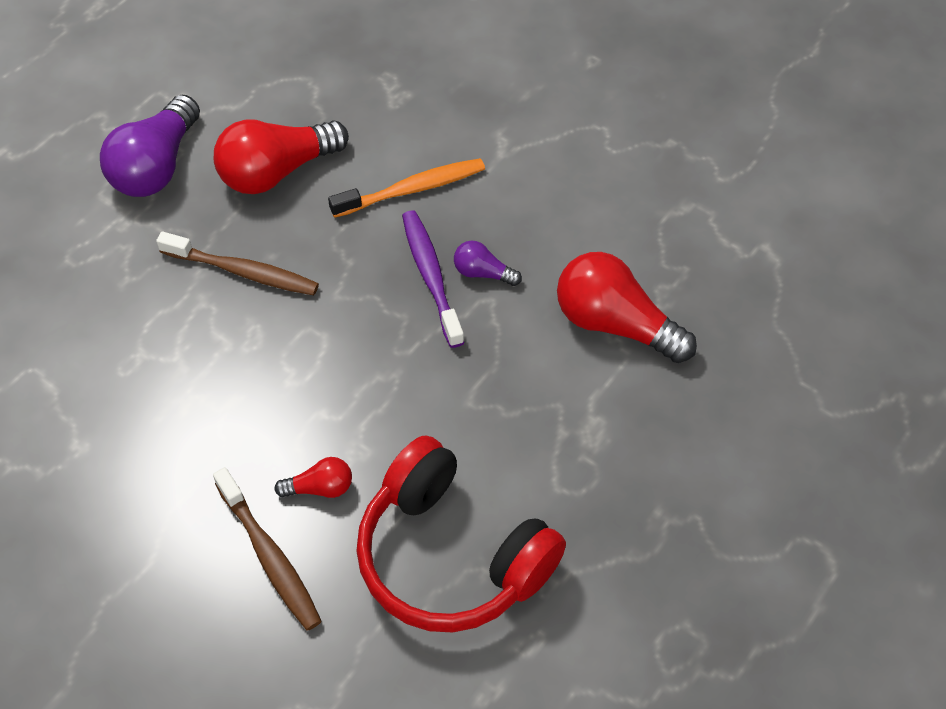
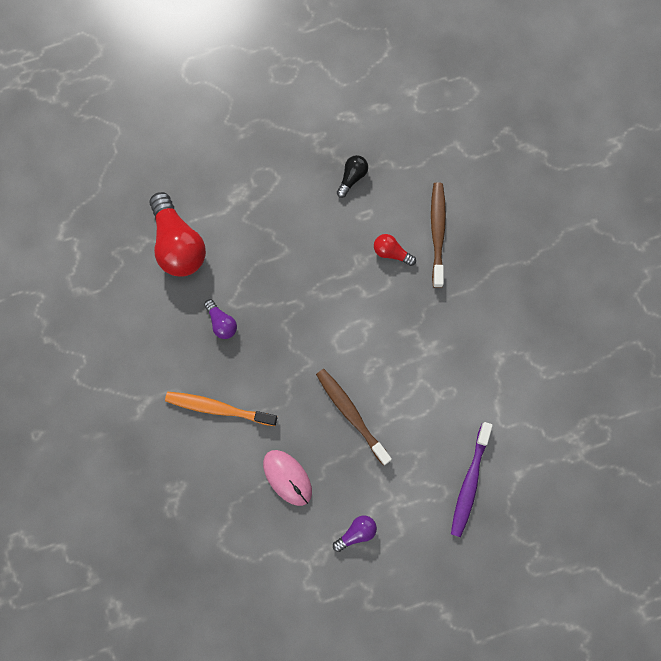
camera: 145 degrees left, 20 degrees up
purple light bulb [100,95,200,197] -> purple light bulb [333,516,377,552], size x0.48
red light bulb [214,119,349,194] -> pink mouse [263,450,312,506]
red headphones [356,436,566,632] -> black light bulb [337,155,368,198]
purple toothbrush [402,210,464,348] -> purple toothbrush moved to [451,422,493,537]

